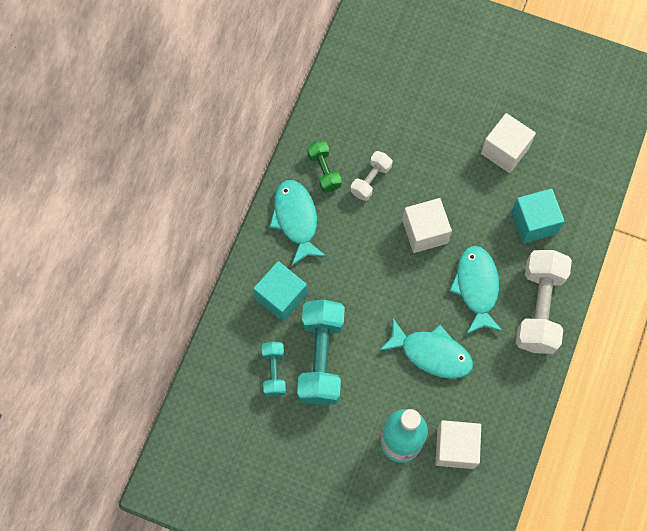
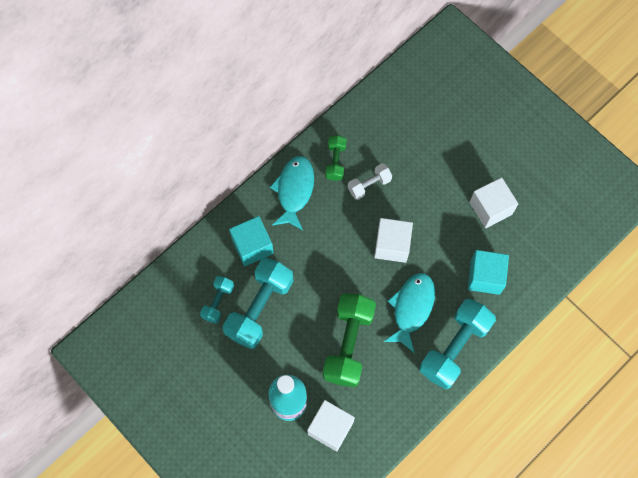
camera: 25 degrees right, 0 degrees up
turquoise fish [379,318,473,379] -> green dumbbell [323,294,376,387]
white dumbbell [516,250,572,354] -> turquoise dumbbell [419,298,496,389]

